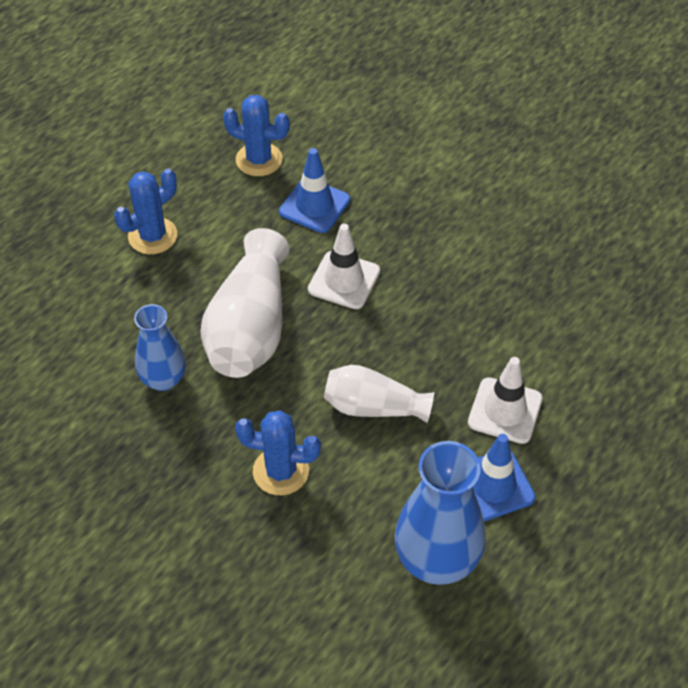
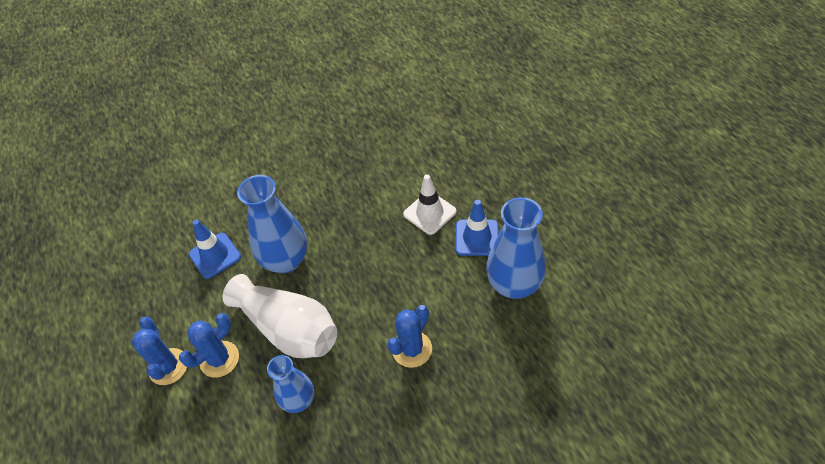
camera: 60 degrees left, 0 degrees up
blue cactus [223,95,290,176] -> blue cactus moved to [179,313,239,378]
white traffic cone [308,224,380,309] -> blue vase [237,175,307,273]
white vase [324,365,434,423] -> none

